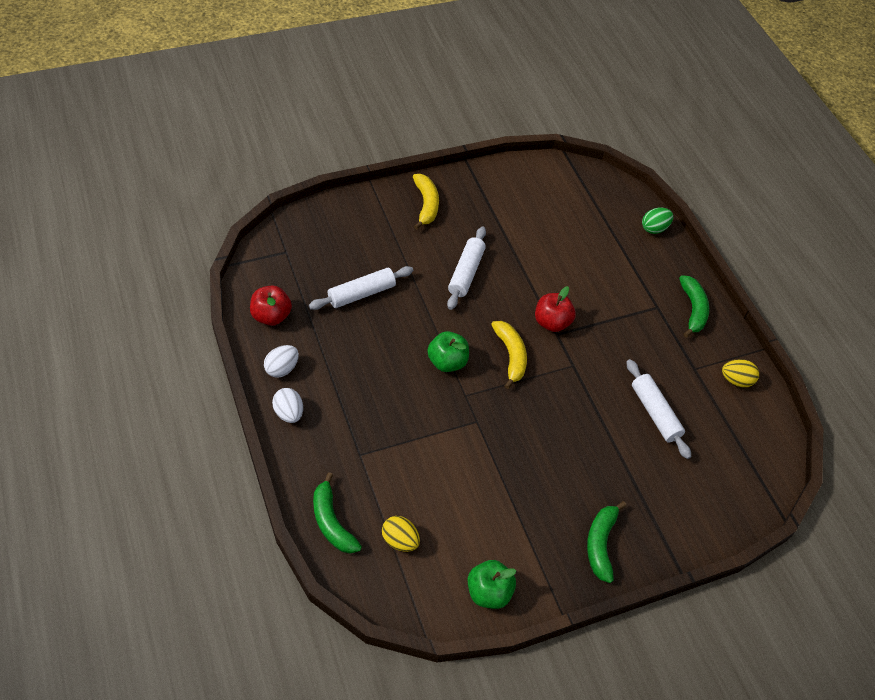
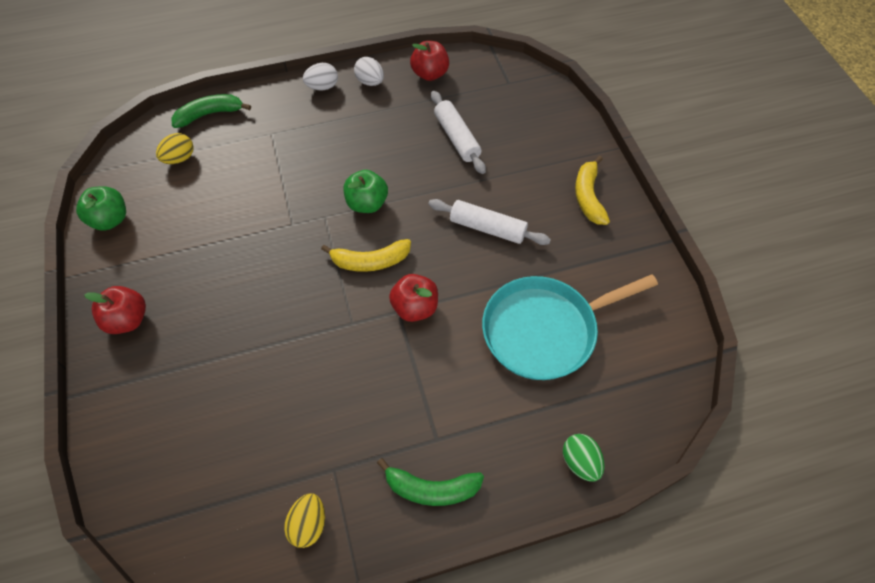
camera: 100 degrees right, 5 degrees up
yellow banana [413,174,439,230] -> yellow banana turned 90 degrees clockwise [575,156,610,225]
green banana [587,501,626,583] -> red apple [84,286,146,334]
white rolling pin [627,359,691,459] -> none
none -> turquoise pan [482,274,658,380]

